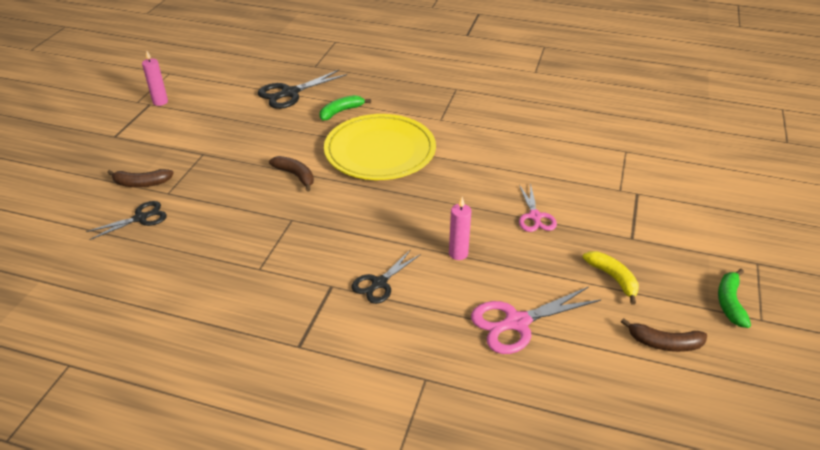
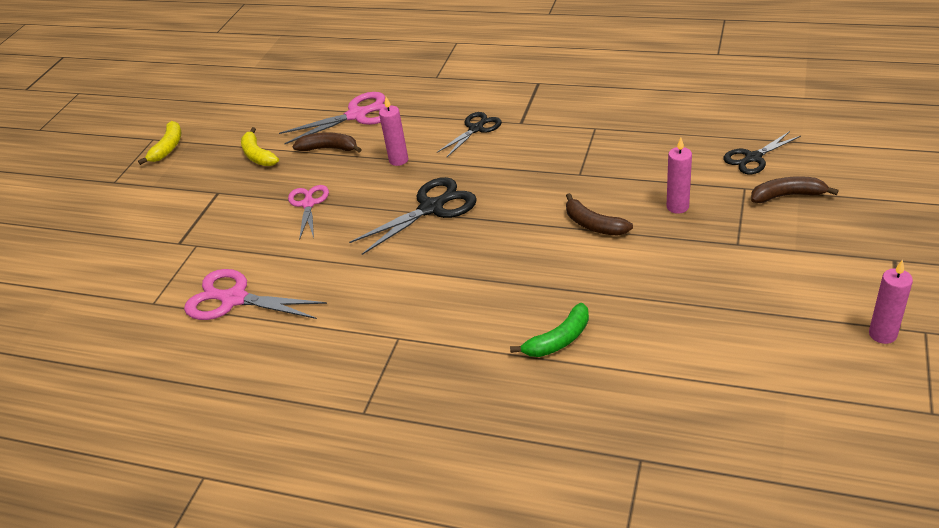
camera: 175 degrees left, 0 degrees up
black scissors [258,70,347,109] -> black scissors moved to [349,177,477,255]
yellow plate [324,114,436,180] -> none
brown banana [621,318,707,352] -> brown banana moved to [292,132,362,152]
green banana [718,269,751,328] -> yellow banana [138,121,181,165]
none -> pink scissors [184,269,327,320]
none -> pink candle [667,138,692,214]

